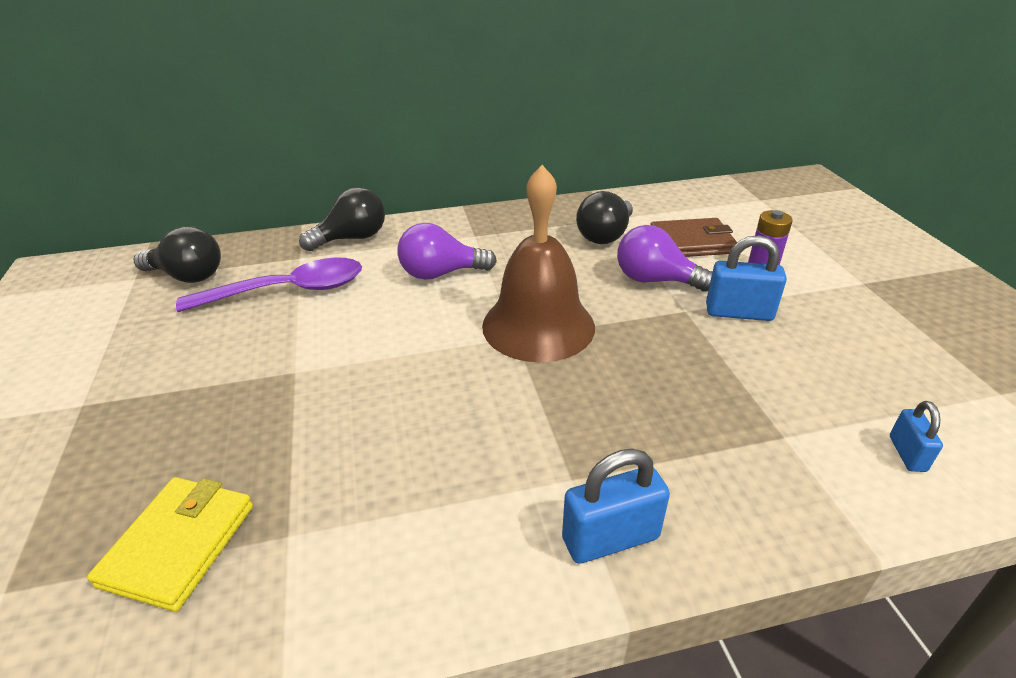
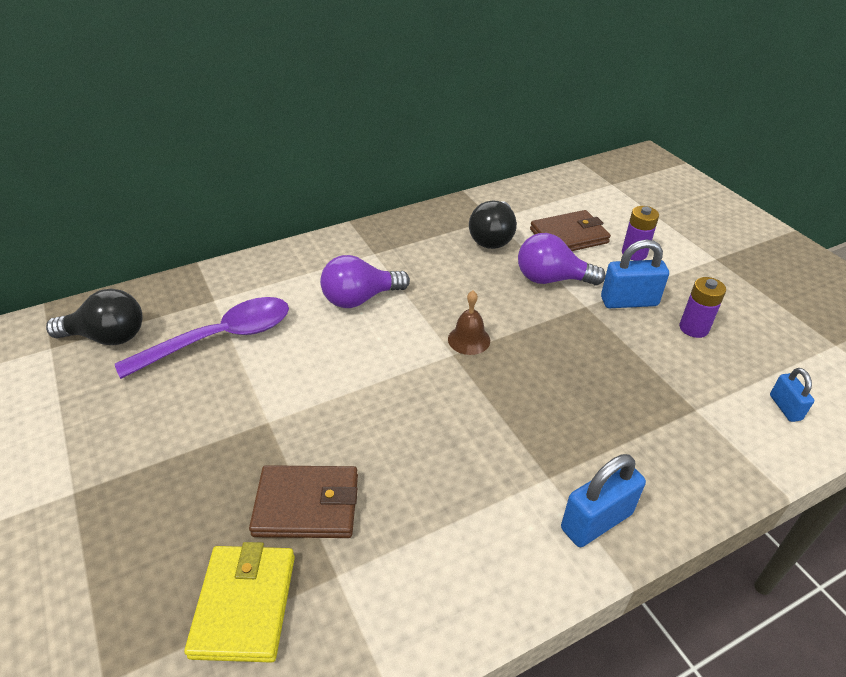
camera: 15 degrees left, 5 degrees up
black light bulb [299,187,385,251] -> none
brown bell [482,165,595,362] -> brown bell [448,291,490,355], size x0.42
none -> brown wallet [249,465,358,538]
none -> purple battery [680,277,726,338]

